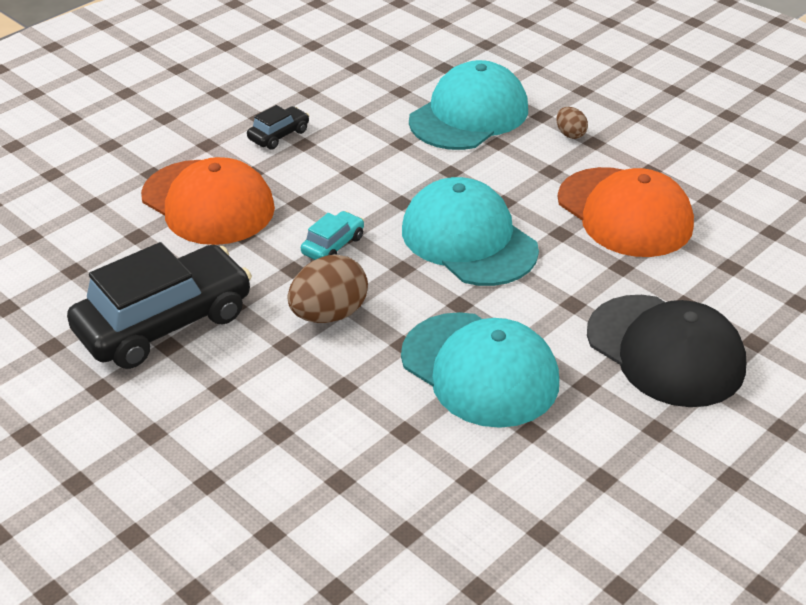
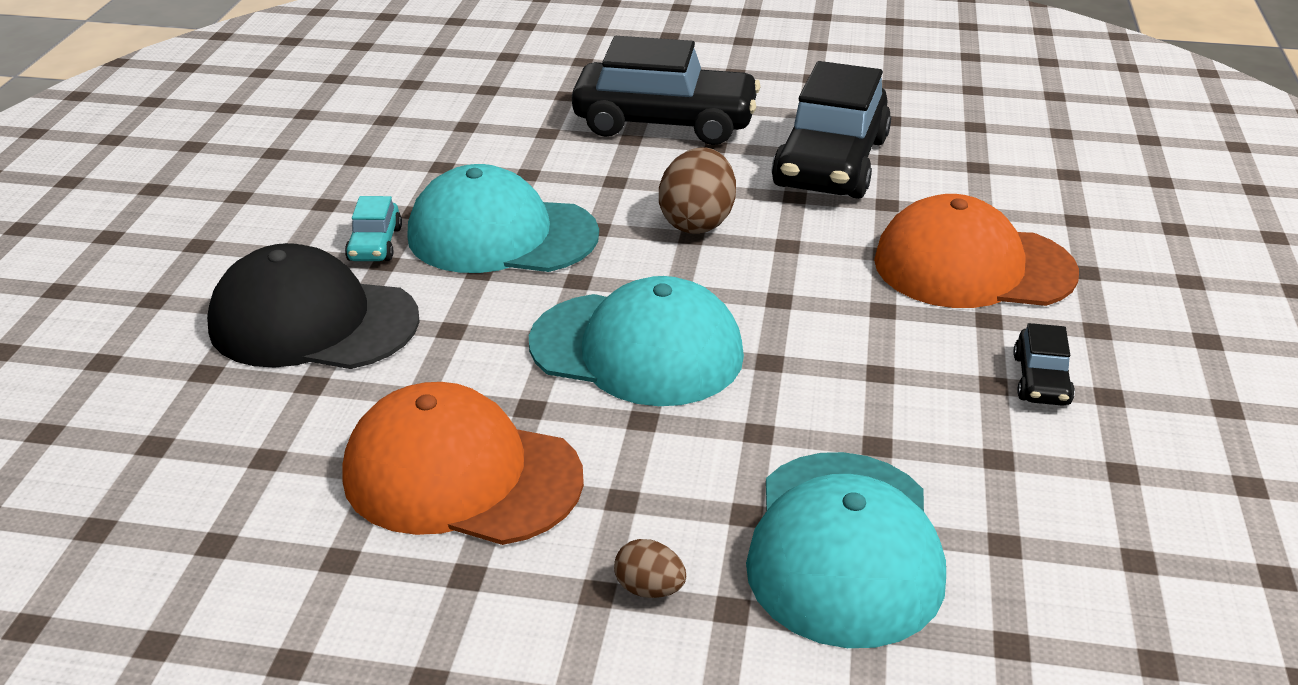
camera: 145 degrees right, 5 degrees down
turquoise car [301,211,364,260] -> turquoise car moved to [345,196,402,261]
none -> black car [572,36,761,145]

